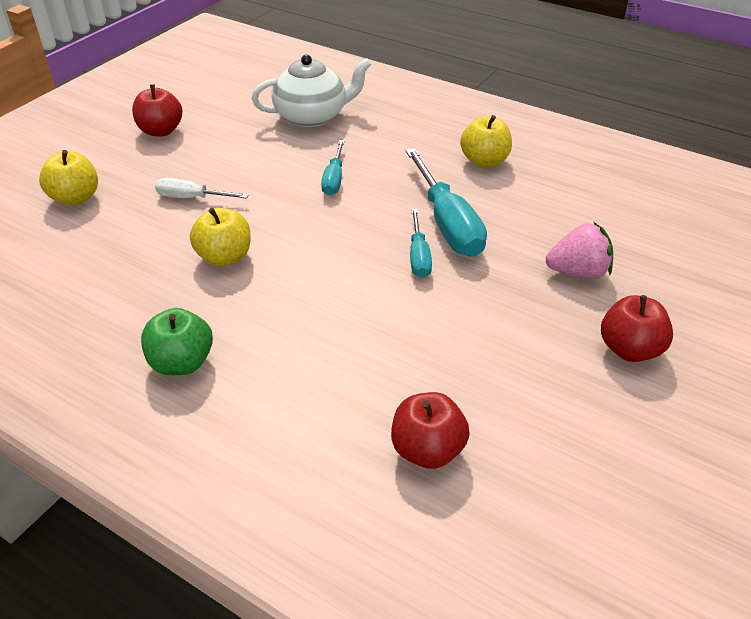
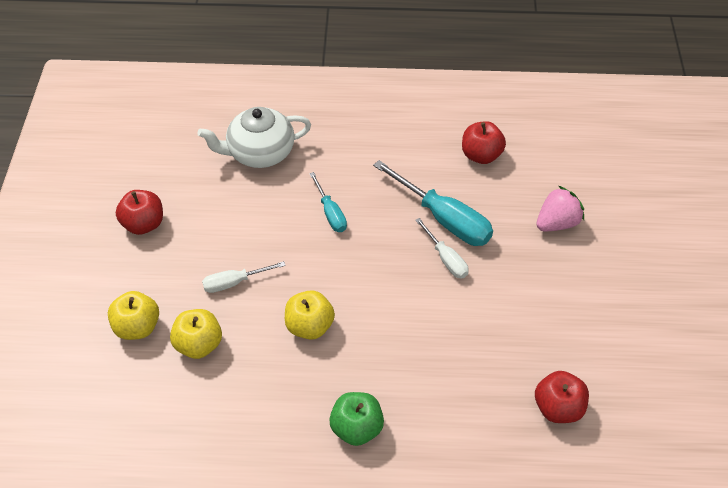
camera: 30 degrees left, 10 degrees up
white teapot [252,54,372,127] -> white teapot turned 150 degrees counterclockwise [197,107,311,168]
turquoise screwdriver [410,209,432,278] -> white screwdriver [415,218,468,279]
yellow apple [460,115,512,167] -> yellow apple moved to [170,309,222,359]
red apple [601,295,673,362] -> red apple moved to [462,121,506,164]

